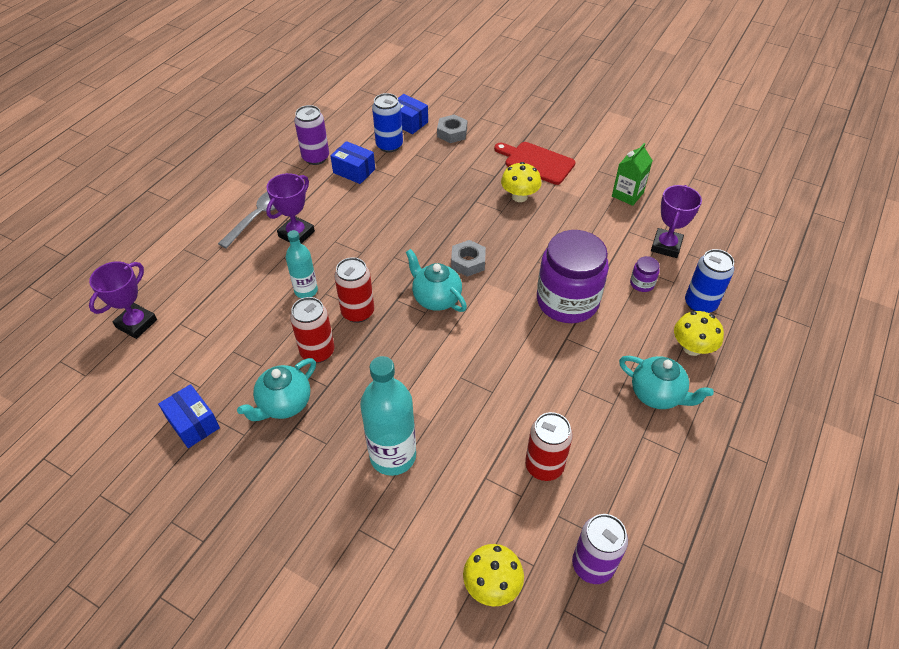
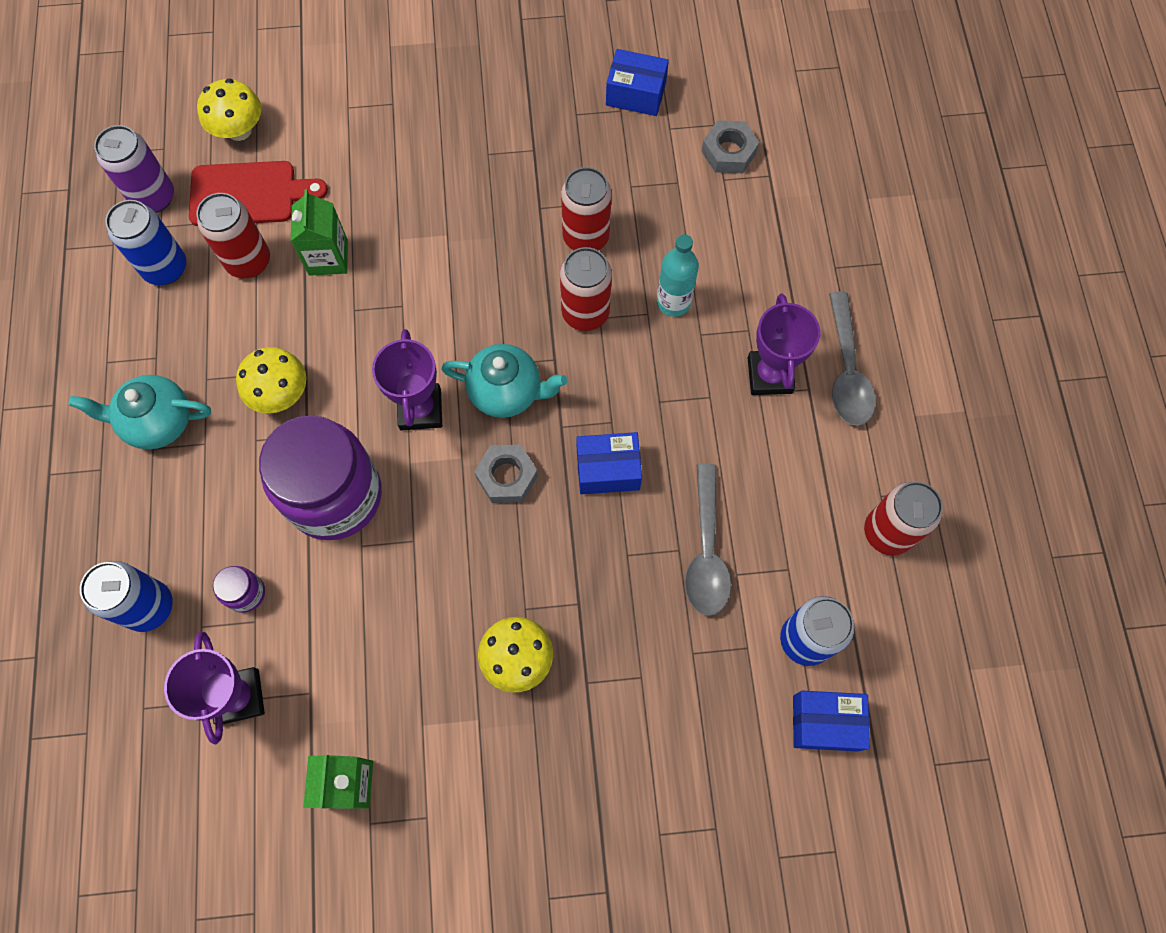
camera: 145 degrees right, 20 degrees up
purple trophy [89,261,157,339] -> purple trophy moved to [372,329,442,431]
turquoise teapot [237,358,316,421] -> none
purple can [294,105,329,165] -> red can [864,482,943,556]
blue box [331,141,375,184] -> blue box moved to [576,432,642,494]
turquoise bottle [360,356,416,476] -> none
grey nut [437,114,467,143] -> grey nut moved to [701,120,759,173]
red cutting board [494,142,576,185] -> red cutting board moved to [189,161,328,226]
yellow mushroom [674,311,724,356] -> yellow mushroom moved to [236,347,306,413]
none -> blue can [105,200,186,285]
none -> green carton [291,189,348,276]
none -> grey spoon [685,464,731,616]

